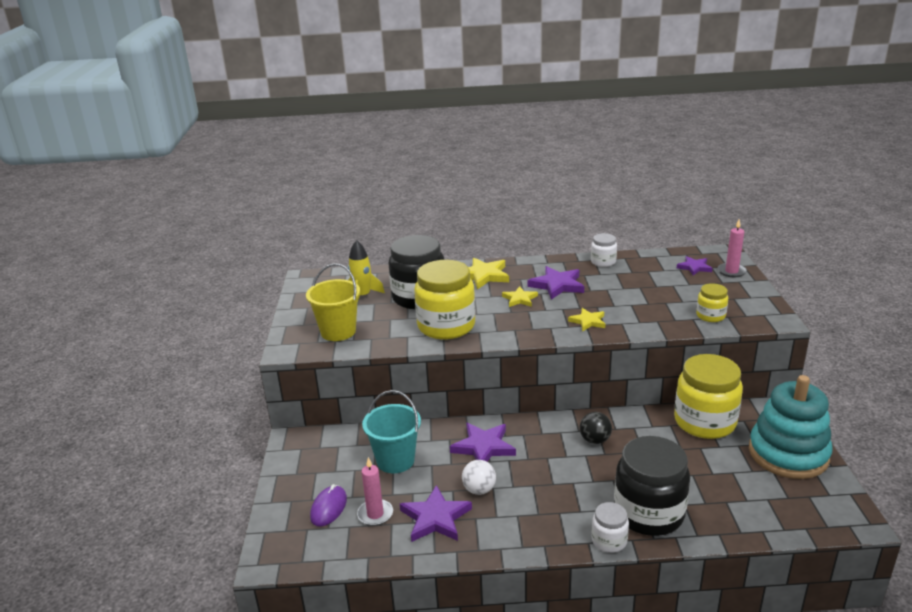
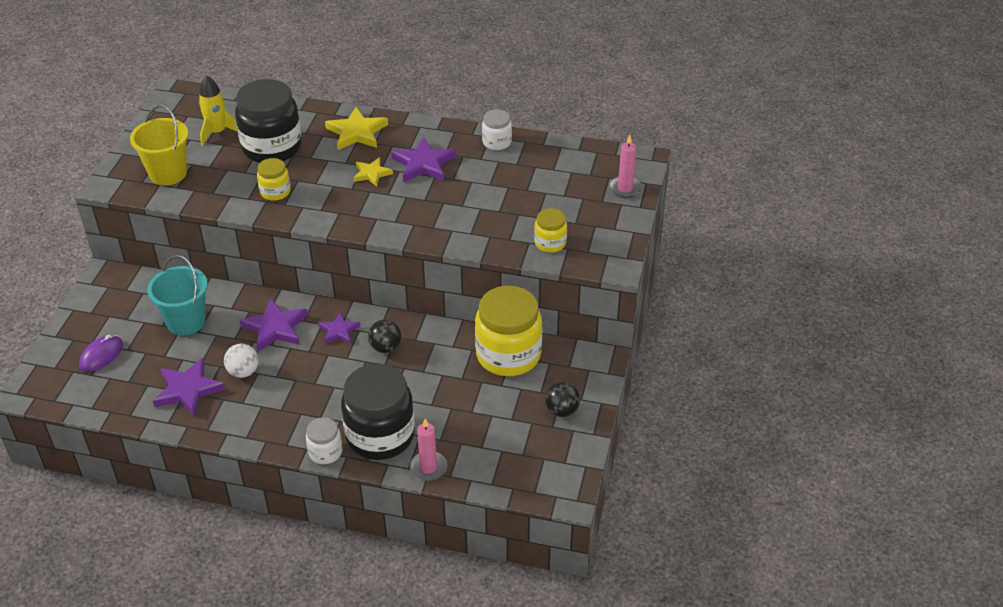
camera: 15 degrees right, 15 degrees up
pink candle [357,457,393,526] -> pink candle moved to [410,418,447,481]
yellow jar [414,260,475,339] -> yellow jar [257,158,290,201], size x0.49
yellow star [568,308,605,332] -> none
purple star [677,256,713,276] -> purple star moved to [318,312,360,344]
turquoise stacking toy [749,375,833,479] -> black ball [545,382,580,417]

